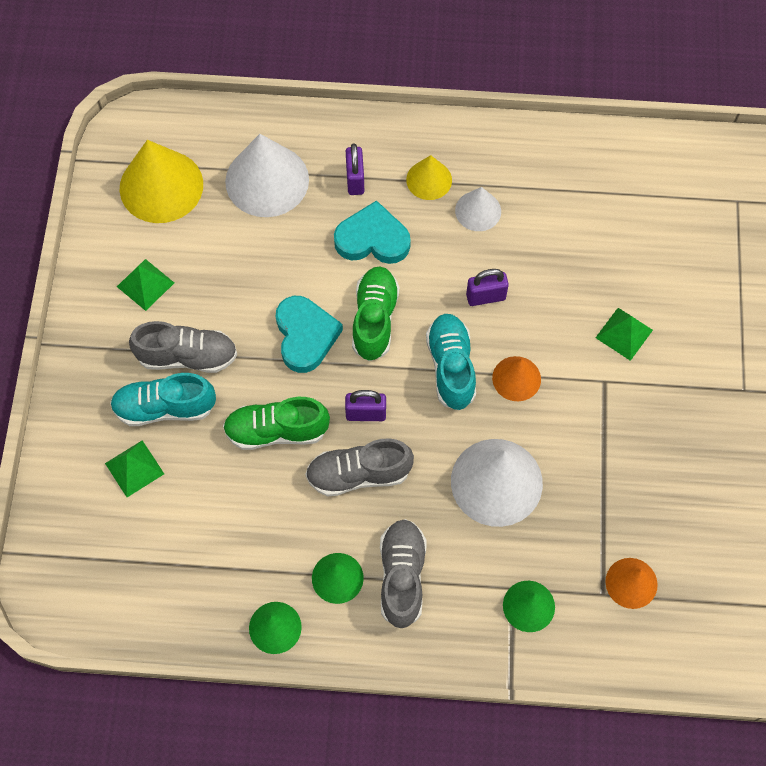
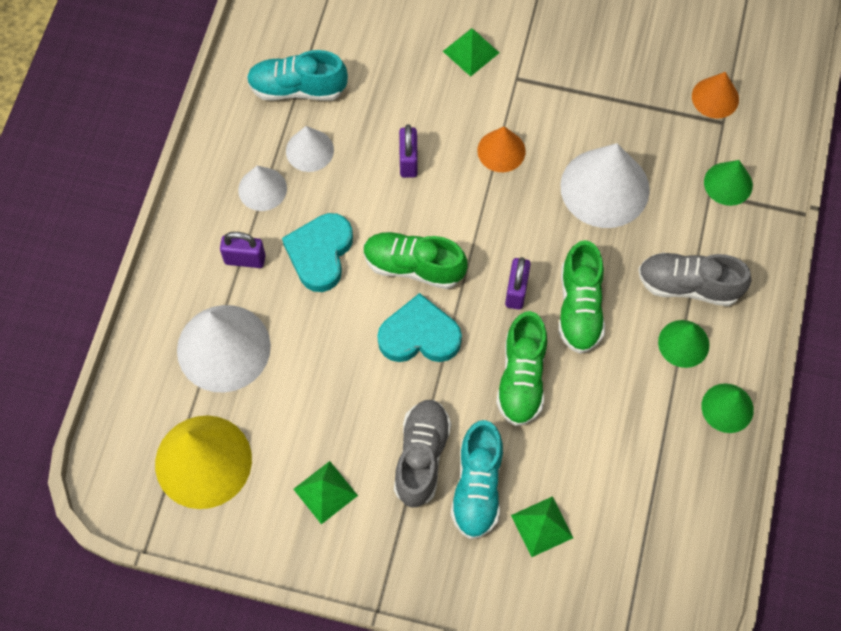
camera: 80 degrees left, 0 degrees up
grey shoe [305,438,414,497] -> green shoe [558,240,605,354]
yellow cone [406,155,452,200] -> white cone [238,166,287,211]
turquoise shoe [426,314,476,411] -> turquoise shoe moved to [247,50,348,101]

